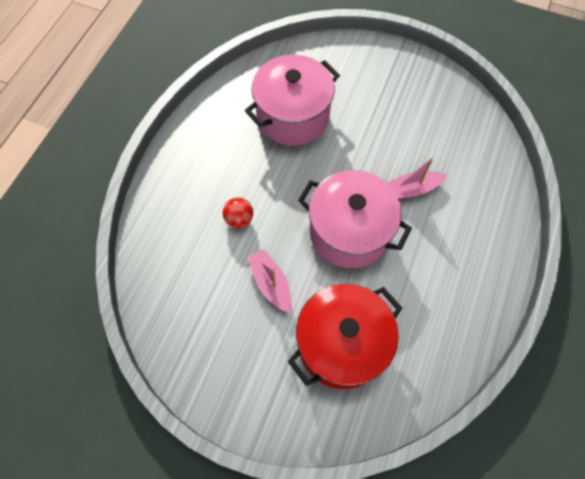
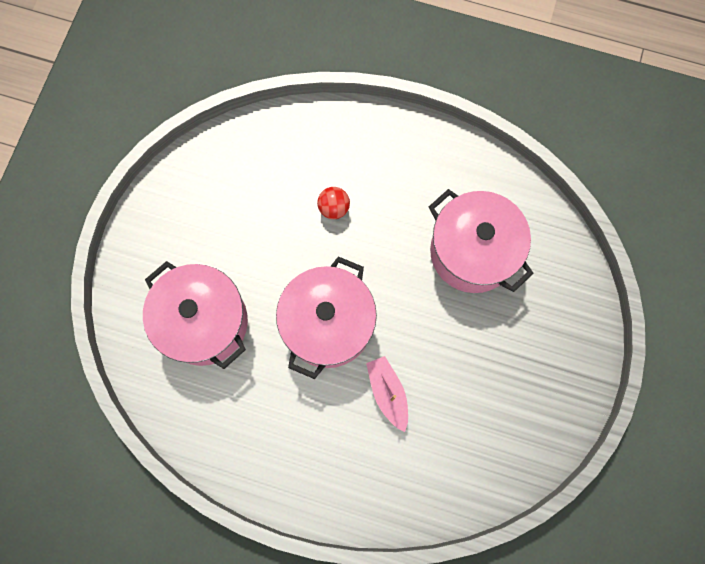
camera: 85 degrees right, 10 degrees up
pink boat [247,249,292,313] -> none
red pot [288,284,402,389] -> pink pot [143,261,248,369]

